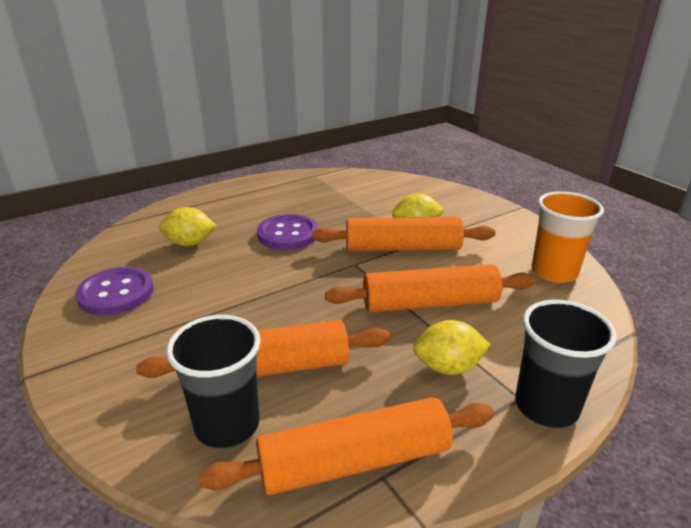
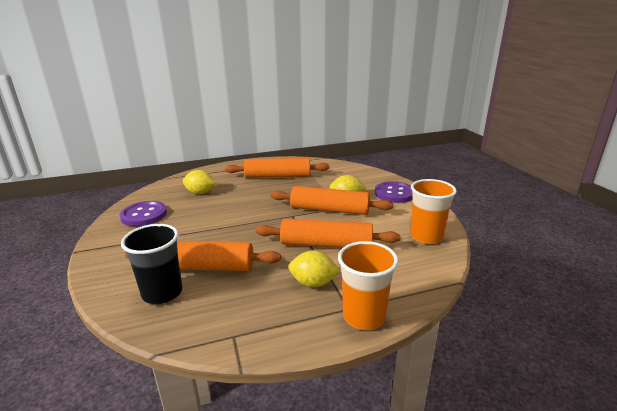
camera: 15 degrees right, 5 degrees down
orange rolling pin [199,397,494,495] -> orange rolling pin moved to [225,158,329,178]
purple button [257,214,318,250] -> purple button moved to [375,181,412,203]
black cup [515,300,617,428] -> orange cup [338,241,398,330]

